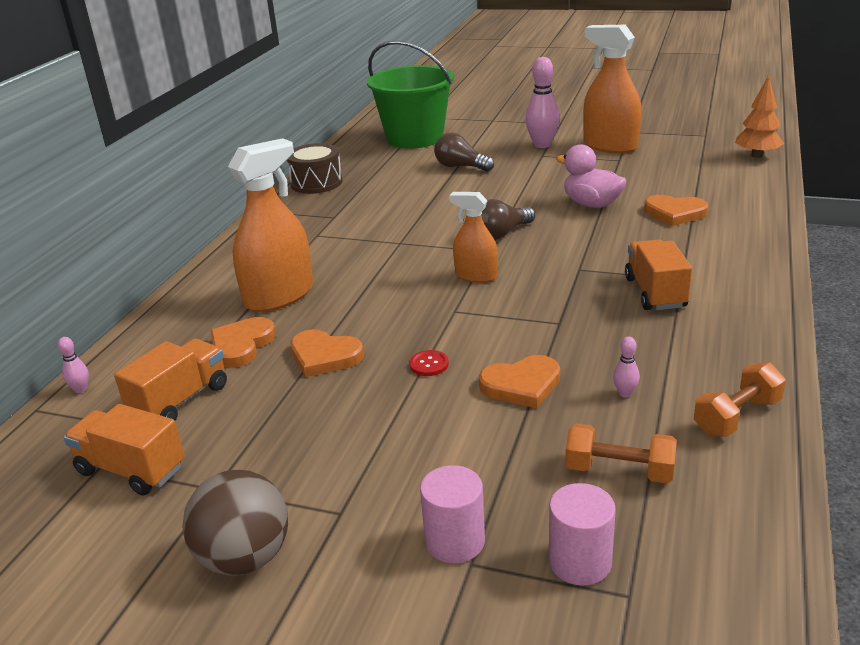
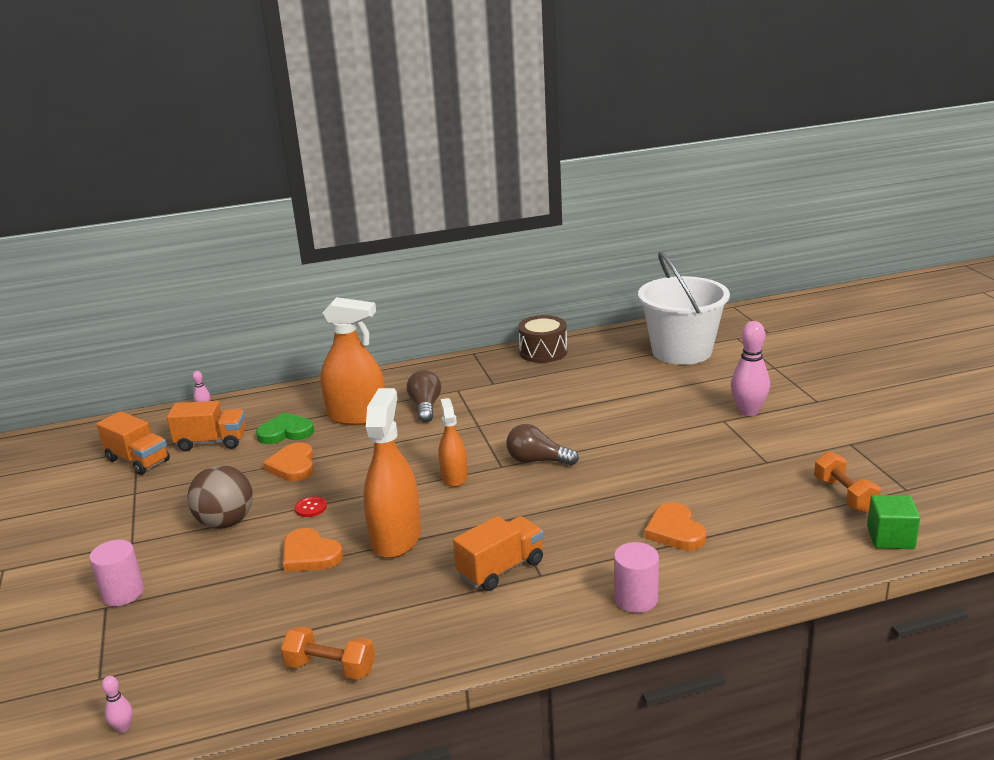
camera: 55 degrees right, 5 degrees down
orange truck [63,404,184,496] -> orange truck turned 135 degrees clockwise [96,411,170,475]
brown ball [182,470,288,576] -> brown ball moved to [187,465,253,529]
orange heart [210,317,276,368] -> green heart [256,413,314,444]
green bucket [367,40,454,149] -> white bucket [638,252,730,365]
brown light bulb [434,133,494,171] -> brown light bulb moved to [407,370,441,423]
pink cylinder [549,483,616,586] -> pink cylinder moved to [614,542,659,613]
pink duck [556,144,626,208] -> none
orange dumbbell [565,423,677,484] -> orange dumbbell moved to [814,451,881,513]
orange spray bottle [583,25,641,153] -> orange spray bottle moved to [364,388,421,558]
pink bowling pin [613,337,640,397] -> pink bowling pin moved to [102,676,132,733]
orange tree [735,75,784,158] -> green cube [867,495,920,549]

